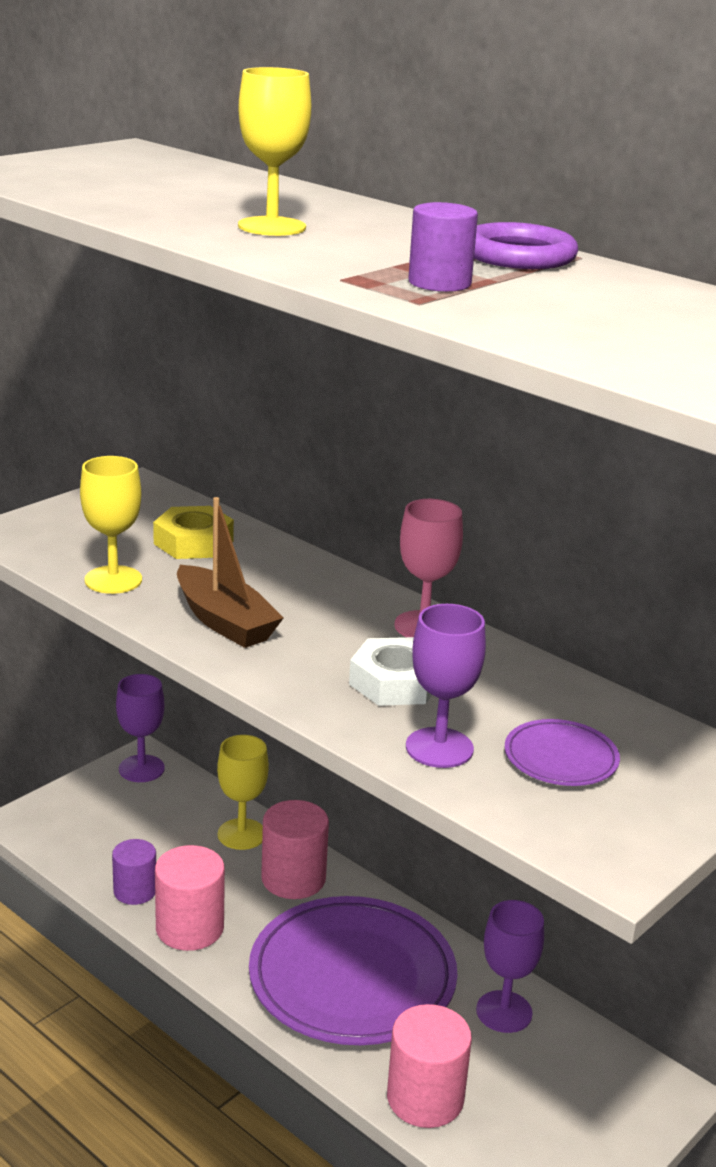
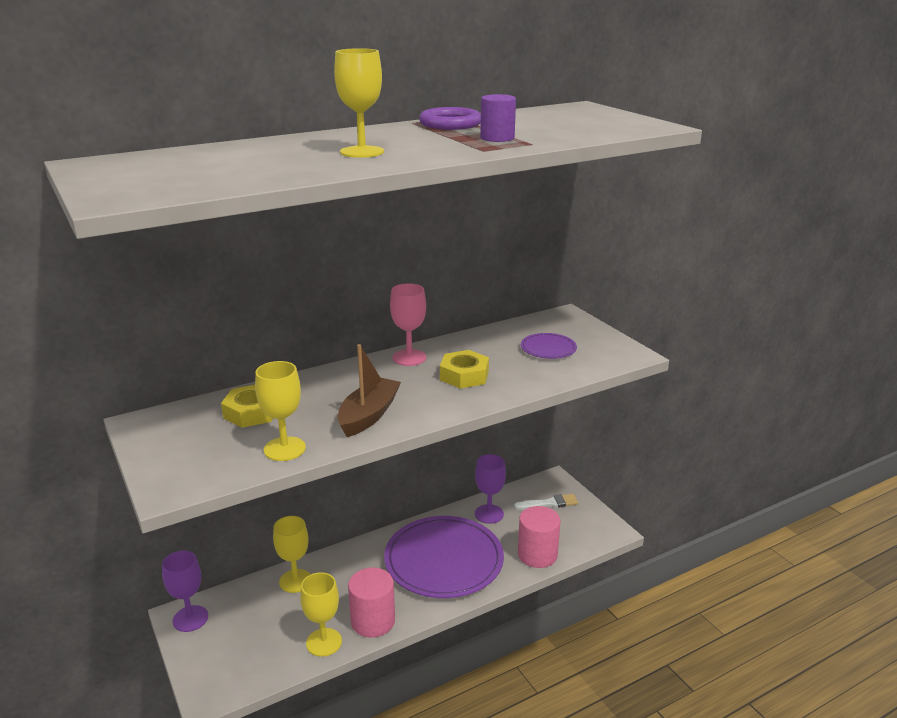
camera: 70 degrees left, 0 degrees up
purple cylinder [112,839,156,905] -> yellow goblet [300,572,342,657]
brown boat [177,497,284,648] -> brown boat turned 45 degrees counterclockwise [337,344,401,437]
pink cylinder [261,800,329,899] -> none
white nut [349,637,432,706] -> yellow nut [440,350,489,389]
purple goblet [406,604,486,768] -> none
none -> white brush [514,494,578,510]

